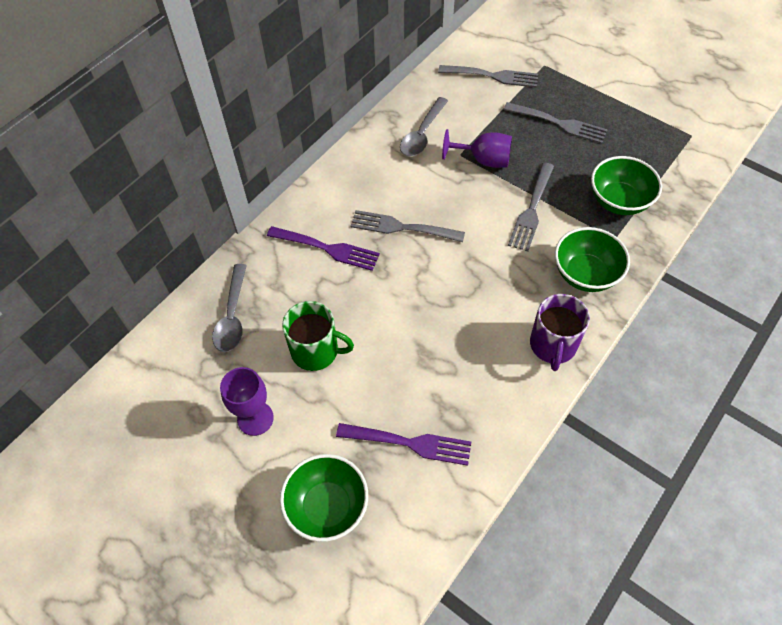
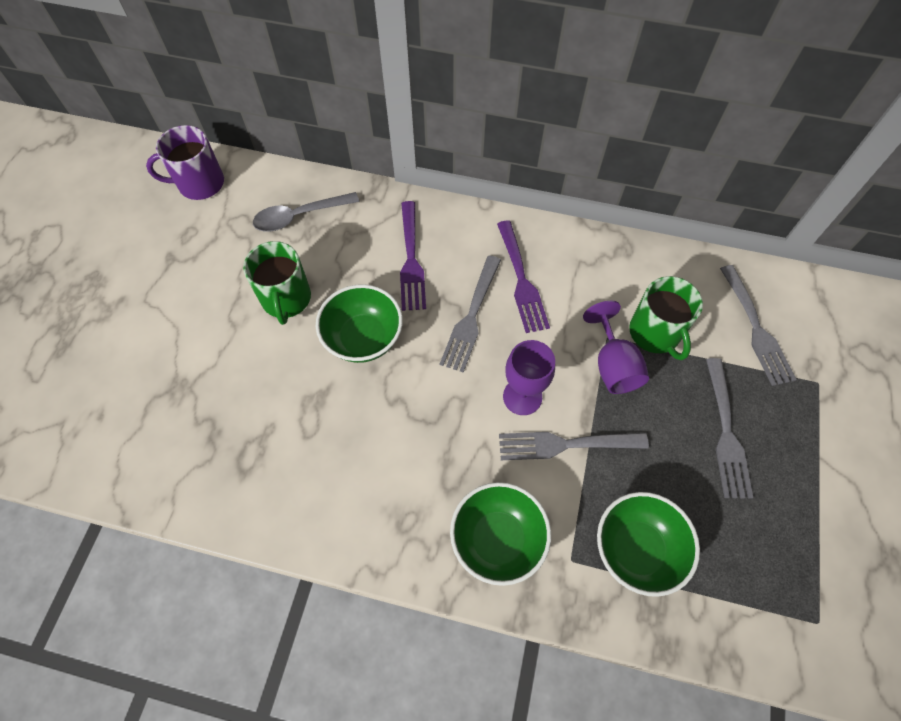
camera: 65 degrees right, 5 degrees up
purple goblet [220,367,274,436] -> purple goblet moved to [503,340,555,415]
green bowl [280,454,368,542] -> green bowl moved to [316,284,403,363]
purple fork [336,423,471,466] -> purple fork moved to [497,221,550,333]
grey fork [351,210,465,242] -> grey fork turned 150 degrees counterclockwise [440,255,501,373]
grey spoon [400,97,448,157] -> none
purple mug [530,294,590,371] -> purple mug moved to [146,125,224,200]
none -> green mug [629,276,703,360]

